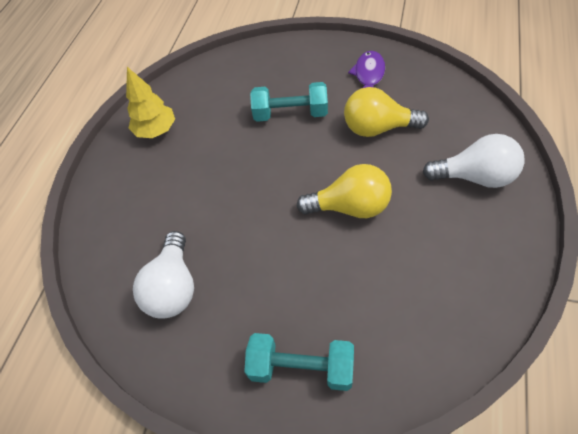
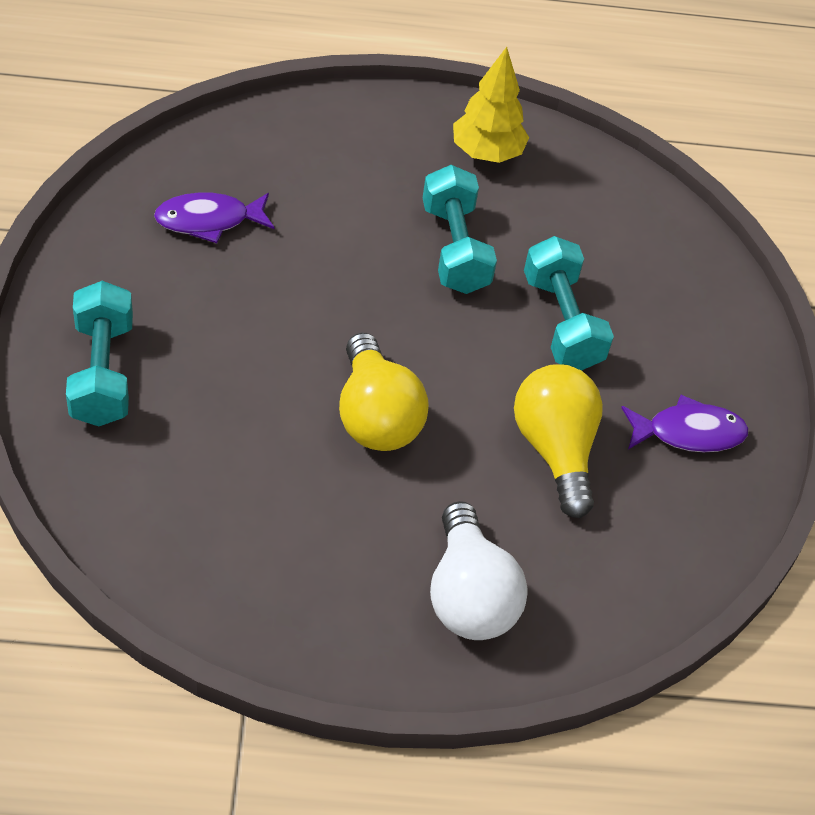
camera: 65 degrees right, 5 degrees down
white light bulb [133,231,194,319] -> purple fish [154,192,274,243]
none -> turquoise dumbbell [423,165,497,294]

